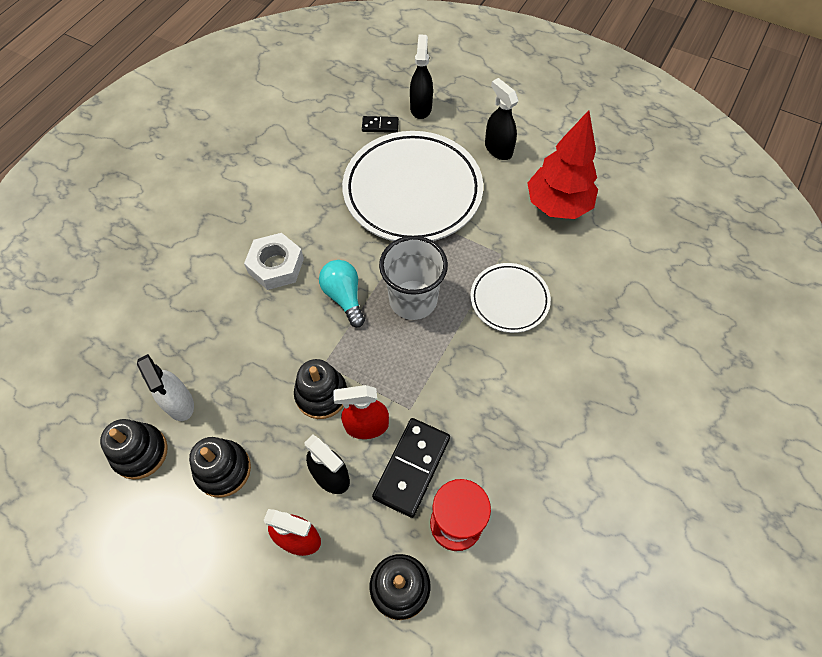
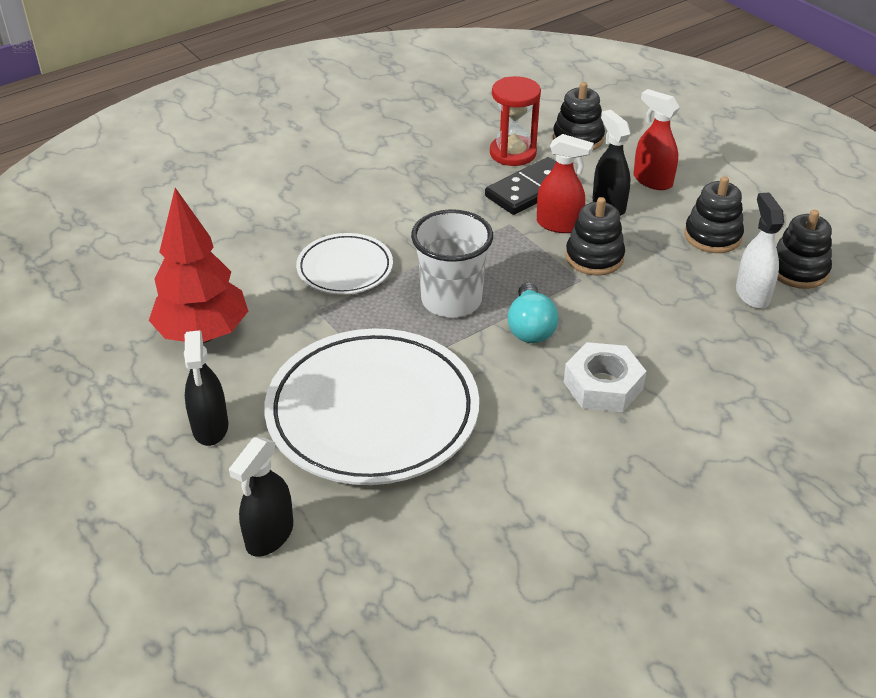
camera: 155 degrees left, 20 degrees down
black domino [362,116,399,133] -> none

